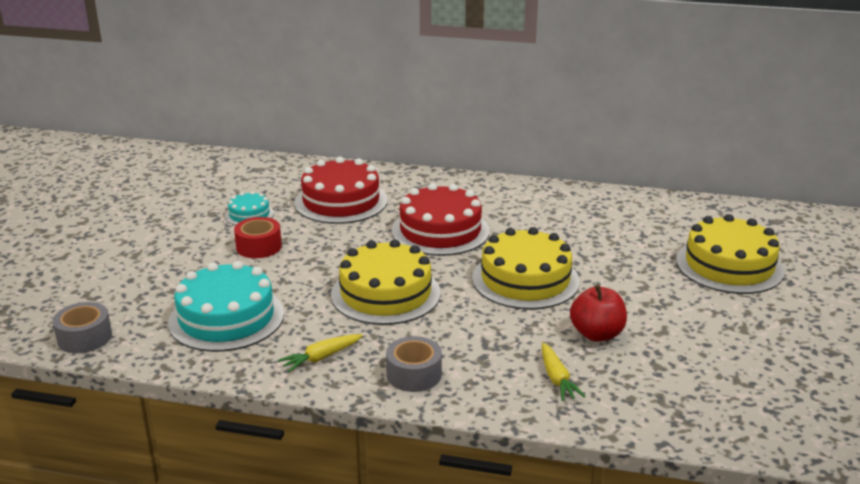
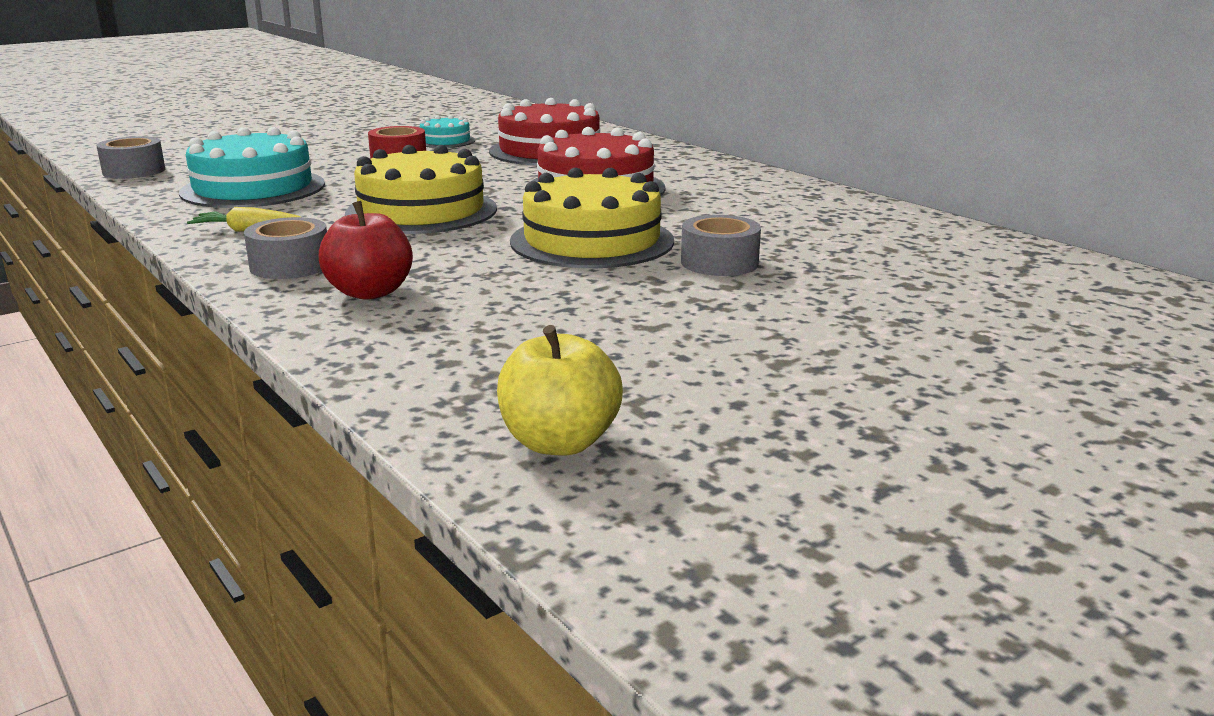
camera: 40 degrees right, 5 degrees down
yellow carrot [542,343,586,401] -> none
red apple [570,284,627,341] -> red apple moved to [319,201,413,300]
yellow cake [676,214,785,294] -> none
none -> yellow apple [497,325,623,456]
none -> grey tape [681,215,761,276]

